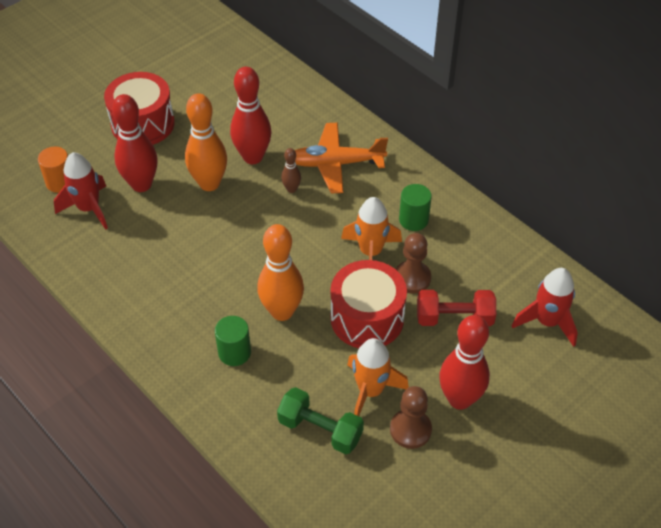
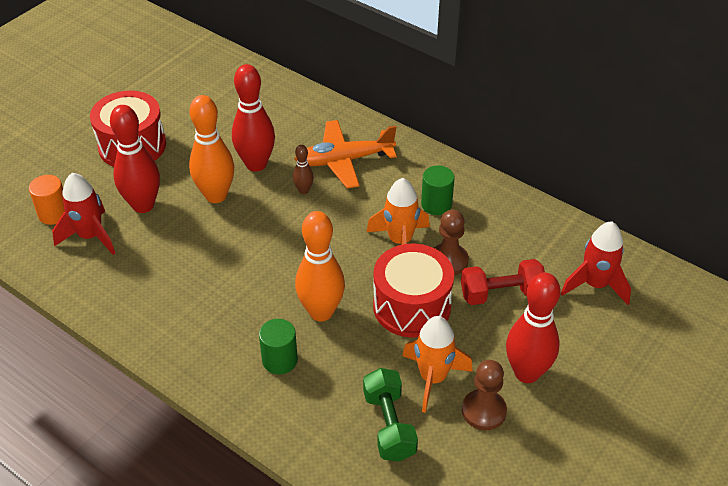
camera: 10 degrees left, 5 degrees down
green dumbbell [277,387,364,454] -> green dumbbell turned 60 degrees clockwise [363,368,418,462]

